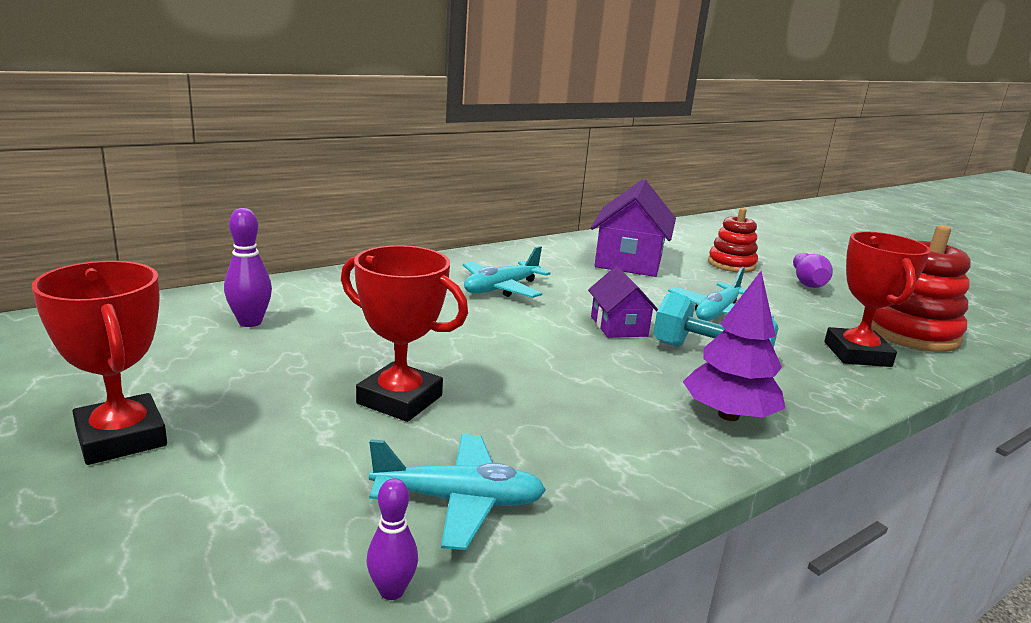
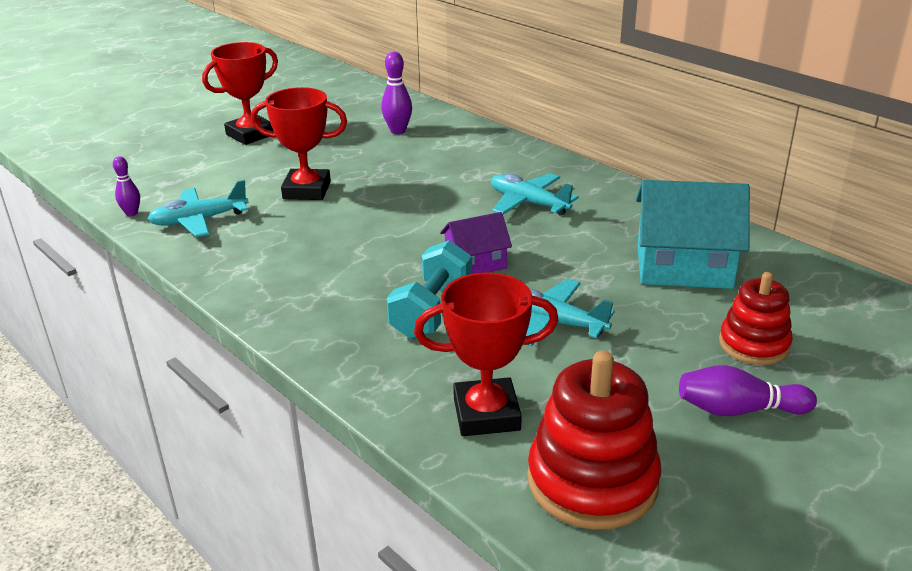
camera: 85 degrees right, 10 degrees up
red trophy [341,245,468,422] -> red trophy turned 75 degrees clockwise [251,87,347,200]
turquoise plane [369,434,546,550] -> turquoise plane turned 75 degrees clockwise [147,180,249,237]
purple house [591,179,676,277] -> turquoise house [636,180,750,289]
purple tree [683,271,785,421] -> none

